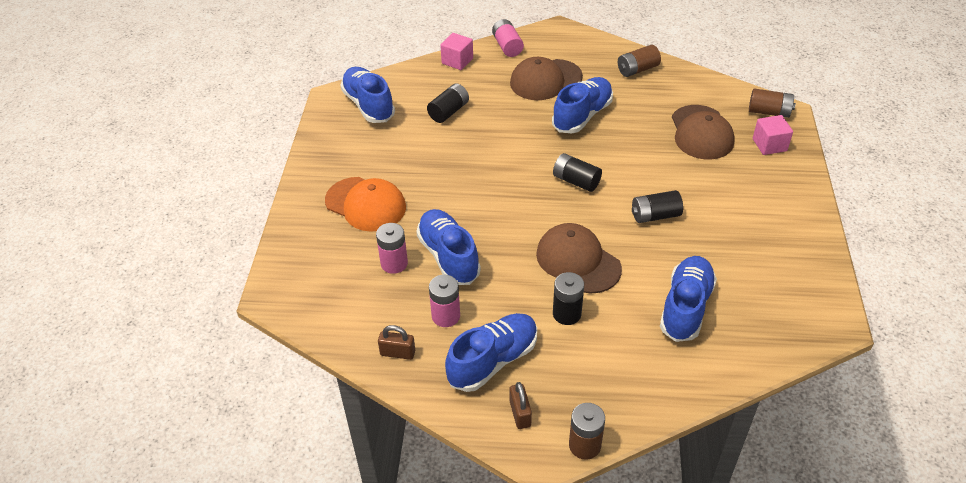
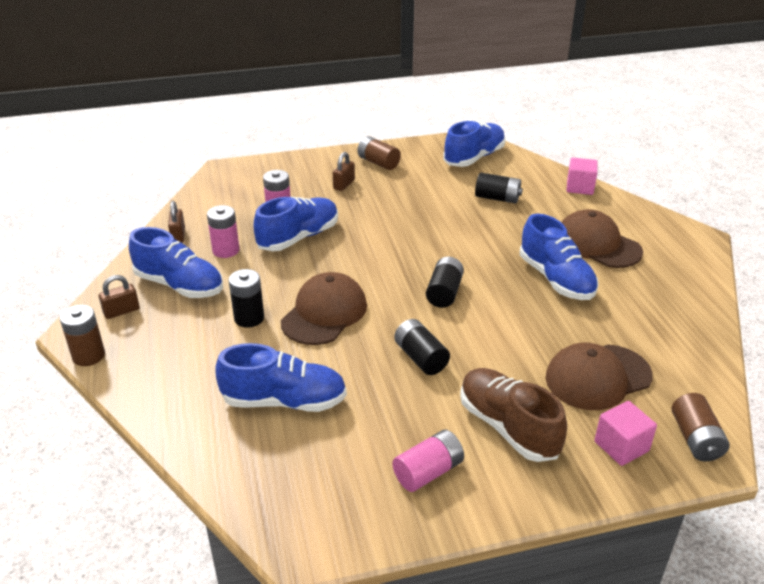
camera: 70 degrees right, 10 degrees down
orange cap [325,177,406,232] -> brown padlock [333,152,355,191]
pink battery [492,19,524,57] -> pink battery moved to [392,430,464,492]
blue shoe [552,77,613,133] -> blue shoe turned 45 degrees clockwise [520,214,599,300]
brown battery [618,45,661,77] -> brown battery moved to [358,136,401,170]
none -> brown shoe [460,368,567,462]

